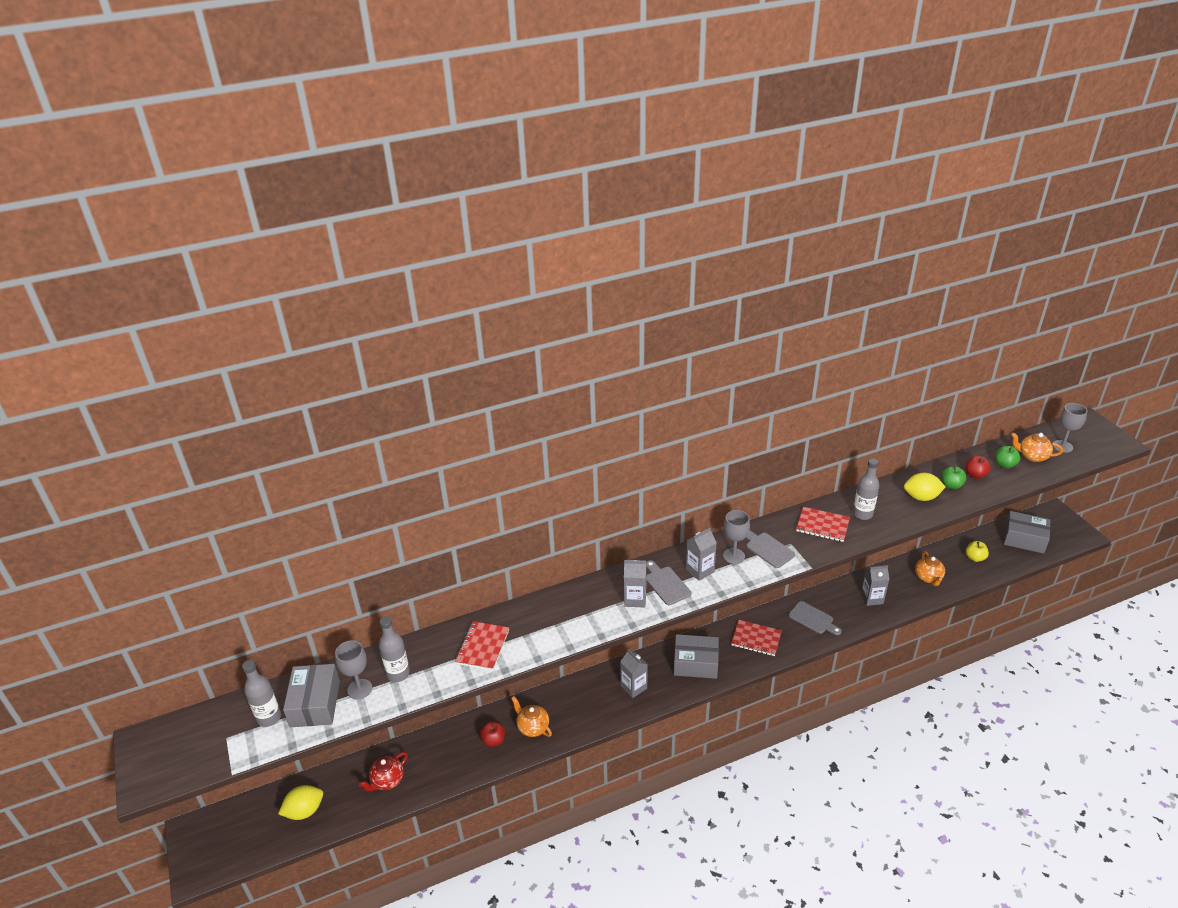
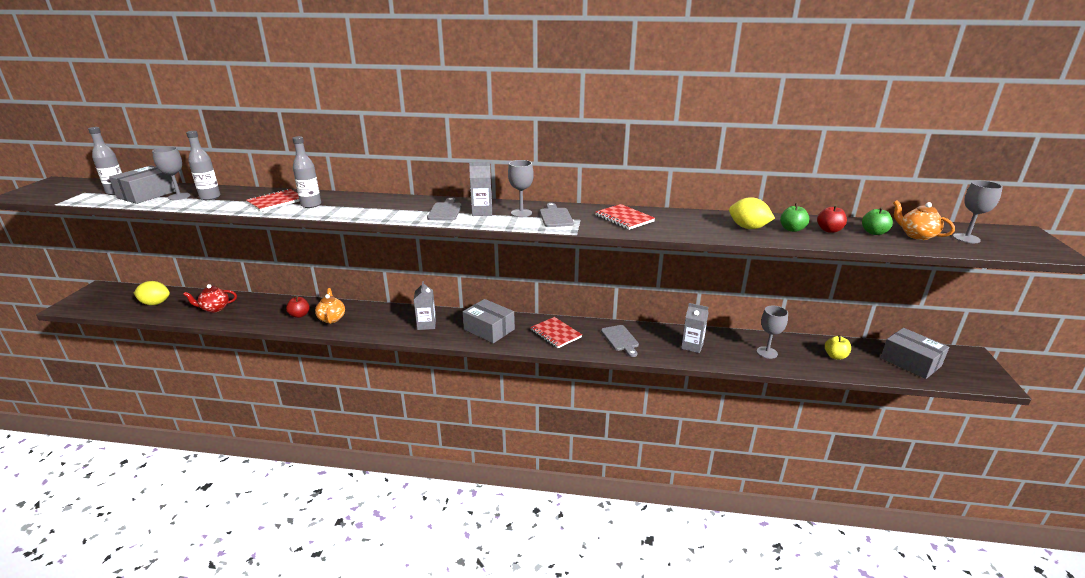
camera: 30 degrees right, 10 degrees down
grey carton [624,560,646,607] -> none
grey bottle [853,458,879,520] -> grey bottle moved to [292,136,321,208]
orange teapot [915,551,945,586] -> grey goblet [757,306,788,359]

